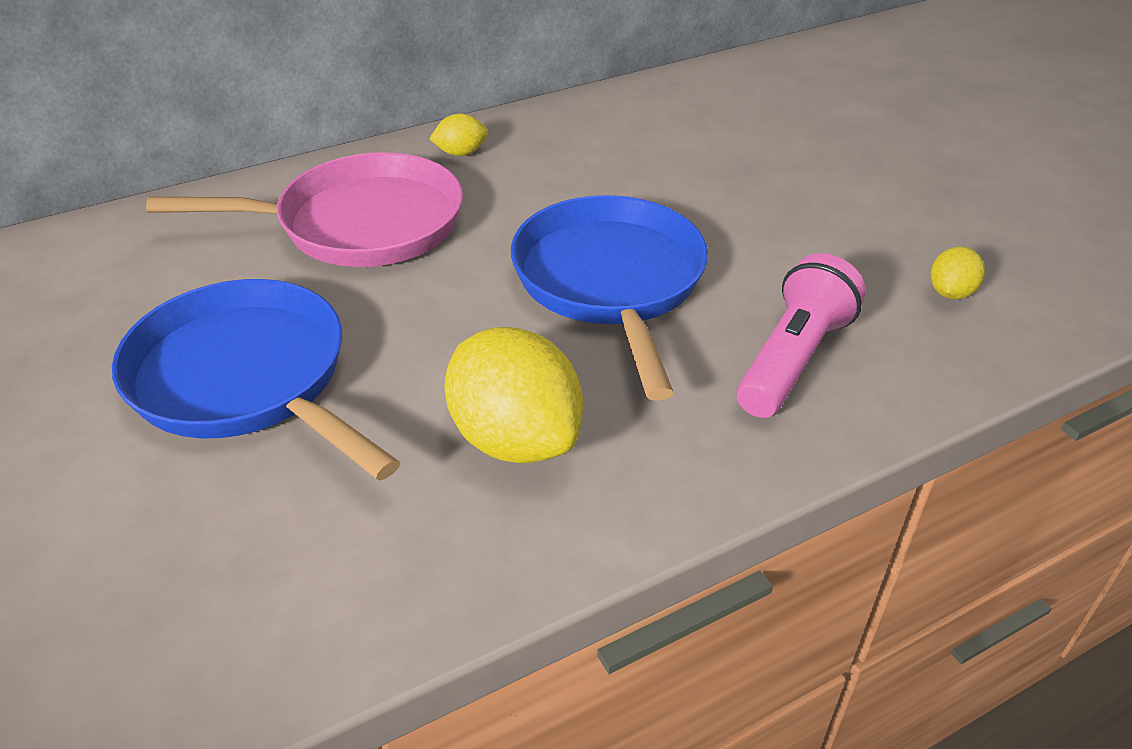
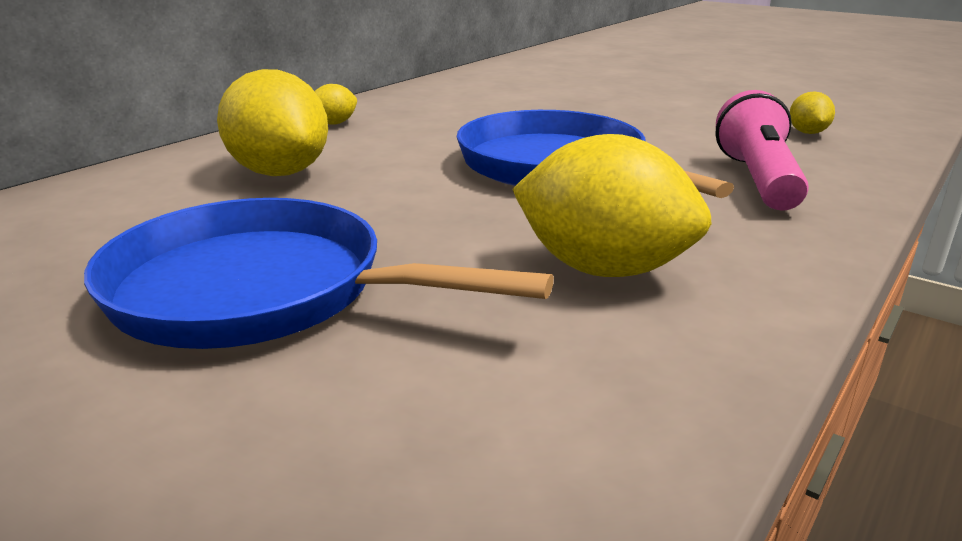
camera: 25 degrees left, 15 degrees down
pink pan [146,152,463,267] -> yellow lemon [217,69,328,176]

